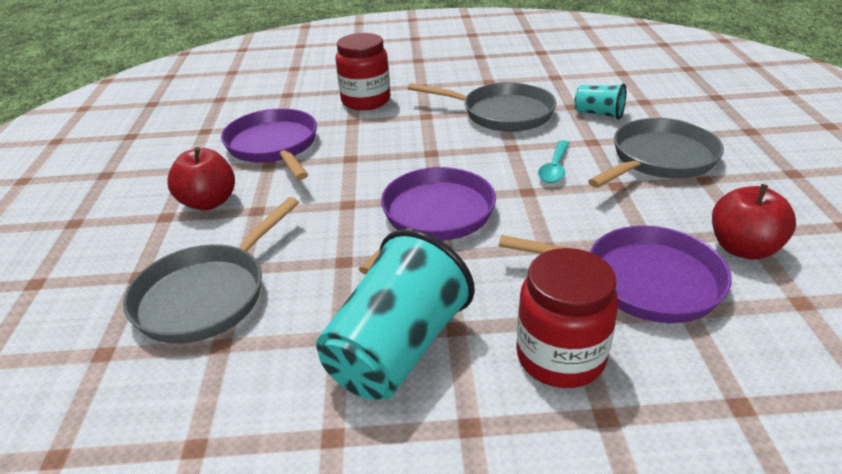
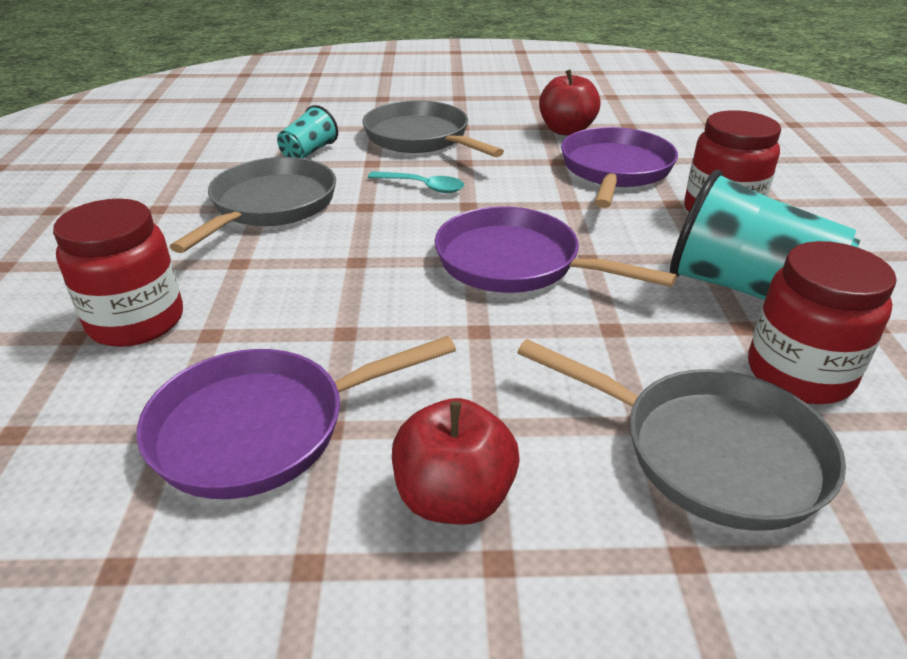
camera: 90 degrees left, 0 degrees up
none -> red jar [748,241,897,404]

